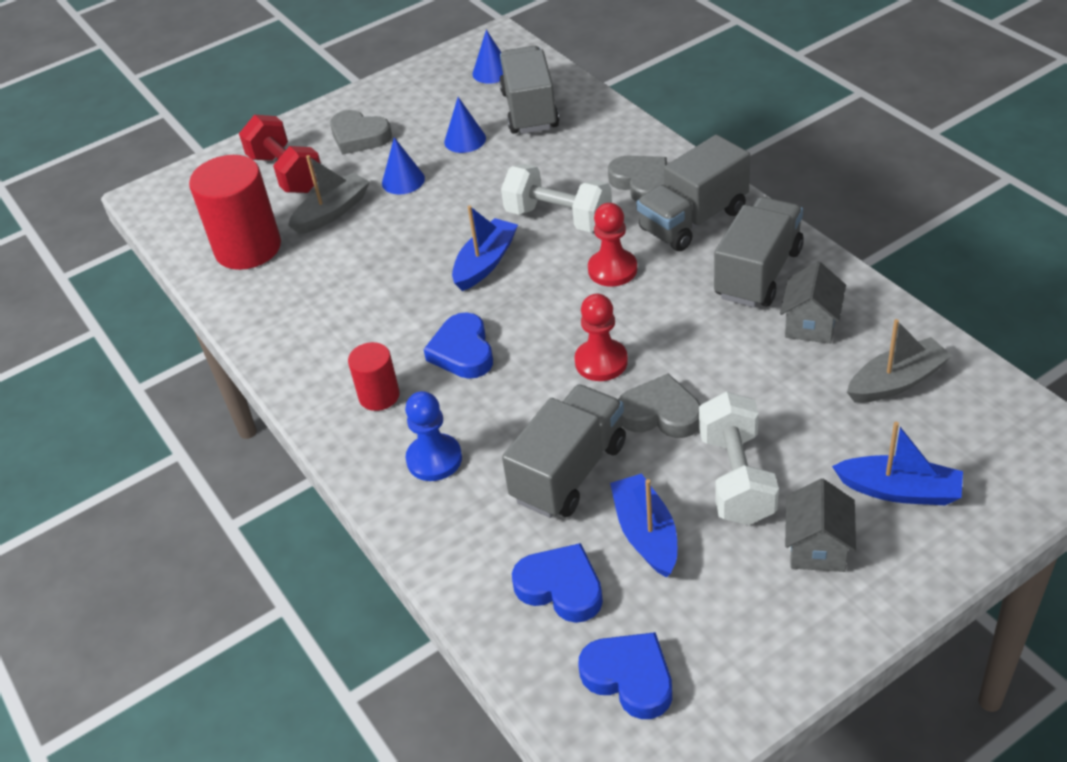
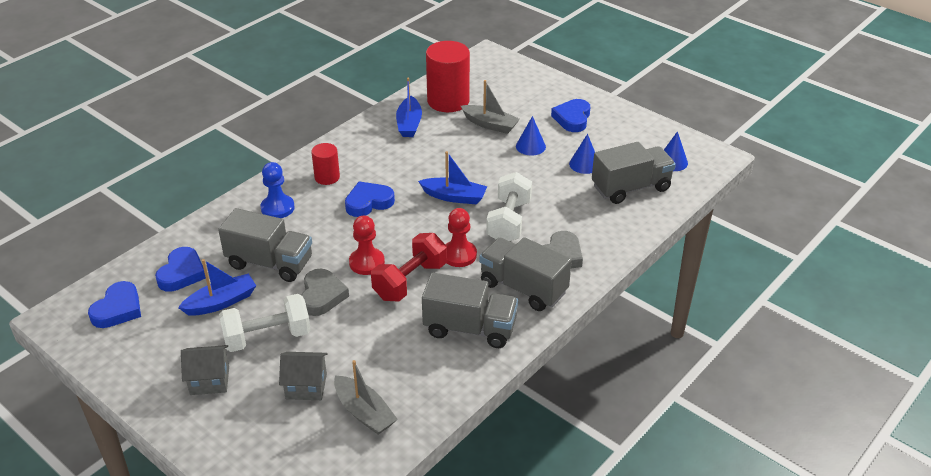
camera: 70 degrees right, 5 degrees down
red dumbbell [239,115,321,193] -> red dumbbell moved to [371,233,447,301]
grey heart [330,110,392,155] -> blue heart [551,99,590,132]
grey house [780,261,846,344] -> grey house moved to [279,352,328,400]
blue boat [832,422,963,505] -> blue boat moved to [396,77,422,137]

